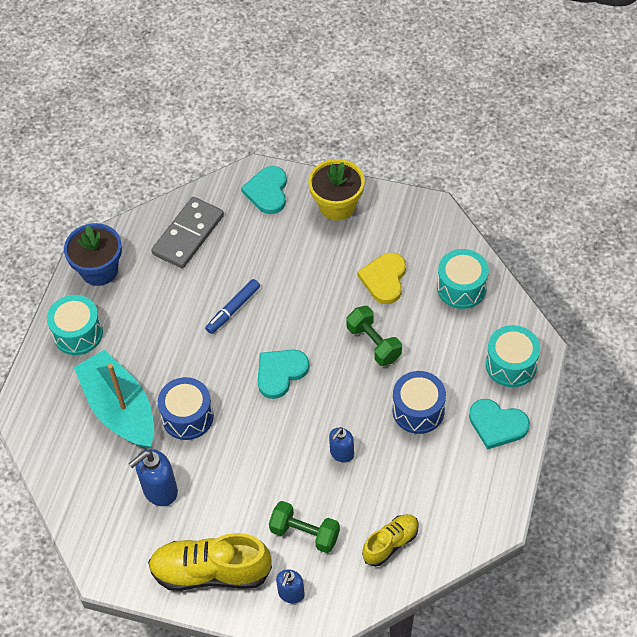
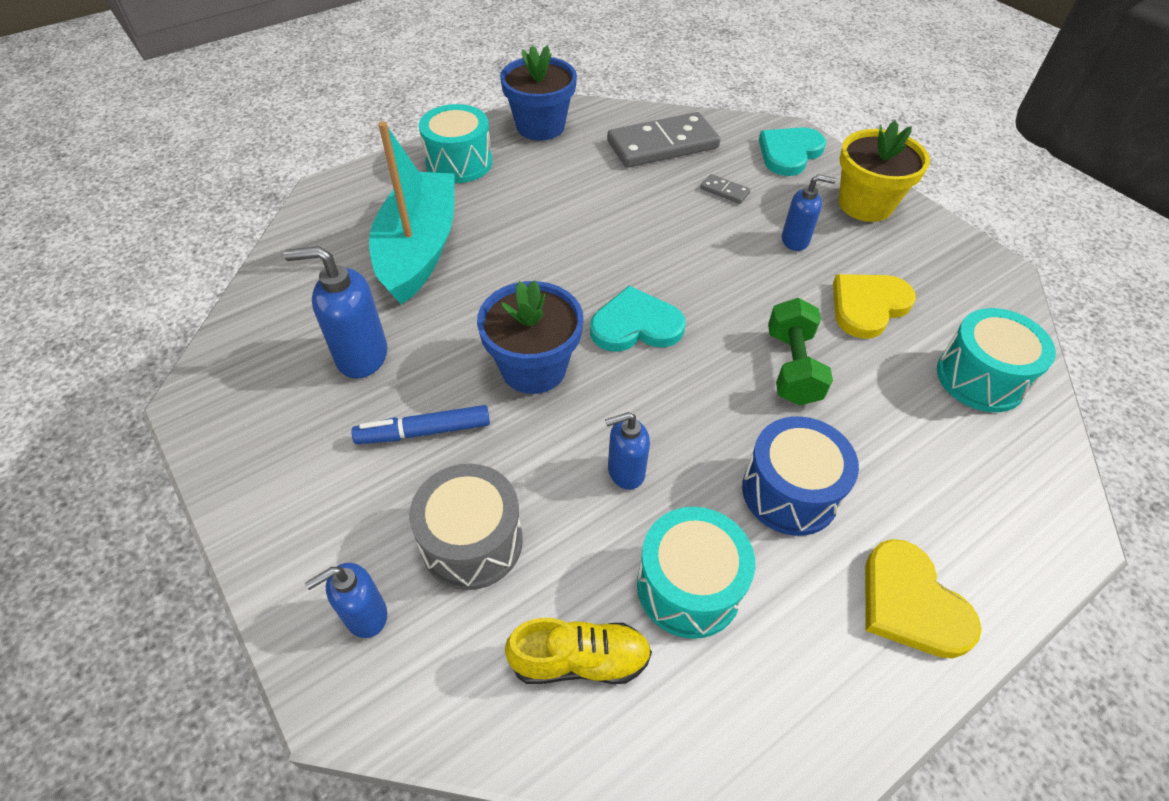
camera: 35 degrees right, 5 degrees down
yellow shoe [148,533,272,591] -> none
blue drum [158,377,214,440] -> none
blue marker [205,279,260,334] -> blue marker moved to [352,405,490,444]
green dumbbell [269,501,340,553] -> grey drum [409,464,523,590]
turquoise heart [469,399,530,450] -> yellow heart [865,539,982,659]
turquoise drum [486,325,540,387] -> turquoise drum moved to [637,507,755,639]
none -> blue flower pot [477,280,584,394]
none -> grey domino [700,174,750,204]
none -> blue soap dispenser [782,174,836,251]

